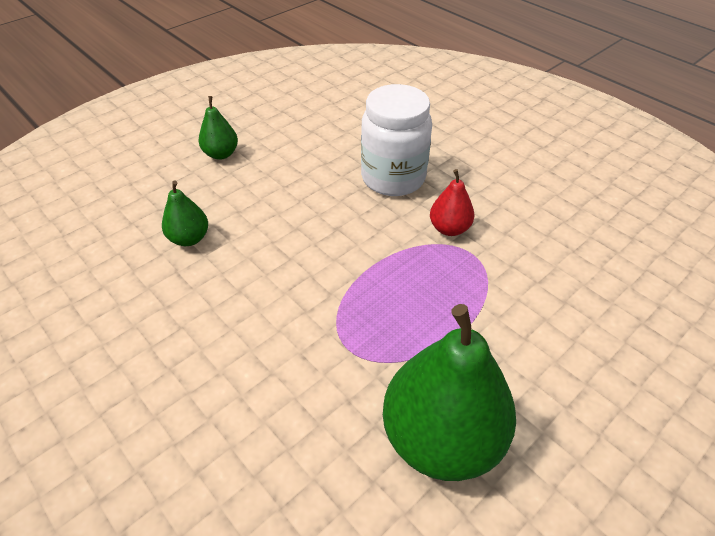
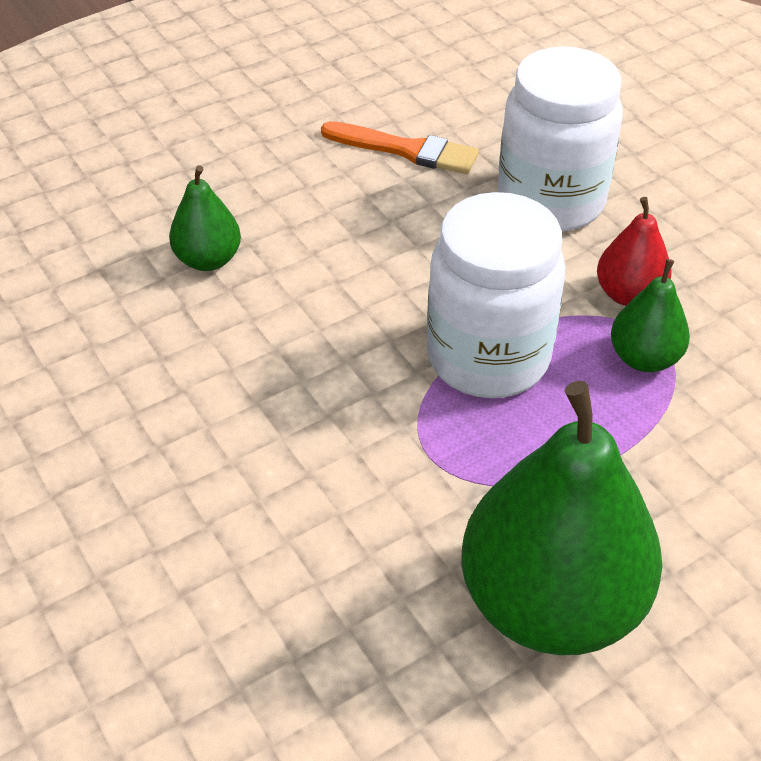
camera: 10 degrees right, 0 degrees up
green pear [198,96,238,160] -> green pear moved to [611,259,690,372]
none -> orange brush [321,121,479,174]
none -> white jar [427,192,565,398]

